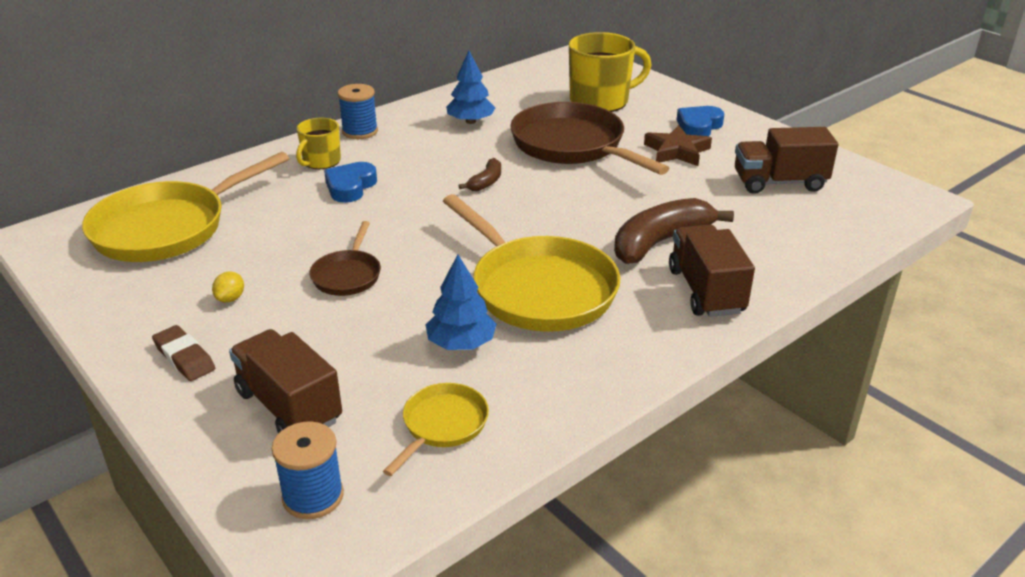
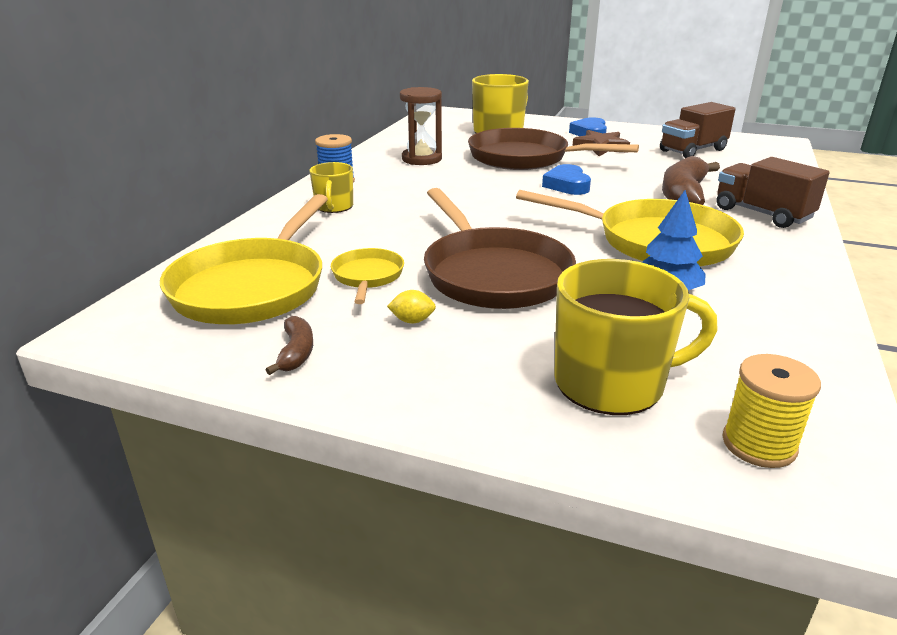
camera: 30 degrees left, 5 degrees down
brown eraser [152,325,215,381] -> none
yellow lemon [212,271,244,303] -> yellow lemon turned 75 degrees counterclockwise [387,290,436,323]
brown truck [229,329,342,434] -> yellow mug [554,259,718,415]
blue spool [272,421,344,519] -> yellow spool [722,354,821,468]
brown pan [309,221,381,296] -> brown pan [424,188,576,309], size x2.01
blue heart [324,162,377,203] -> blue heart moved to [542,164,591,195]
yellow pan [383,383,489,476] -> yellow pan moved to [331,248,404,304]
blue tree [446,51,495,124] -> brown hourglass [400,87,442,165]
brown banana [459,158,501,191] -> brown banana moved to [266,316,313,375]

